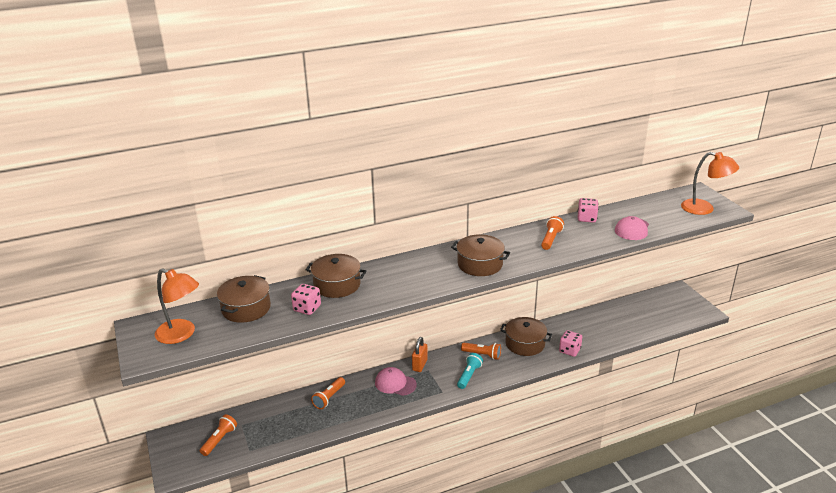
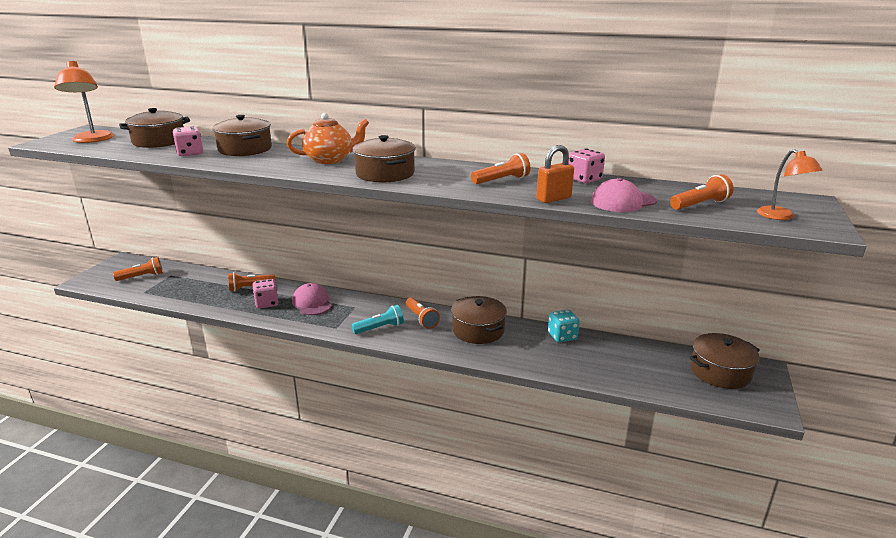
camera: 40 degrees right, 5 degrees down
orange padlock [412,337,428,372] -> orange padlock moved to [536,145,574,203]
pink dice [559,330,582,357] -> pink dice moved to [253,279,279,308]
orange lamp [681,152,739,215] -> orange lamp [757,149,822,220], size x0.64
none -> orange teapot [287,113,369,164]
none -> turquoise dice [548,310,580,342]
none -> orange flashlight [670,174,733,210]
none -> brown pot [689,333,760,389]

